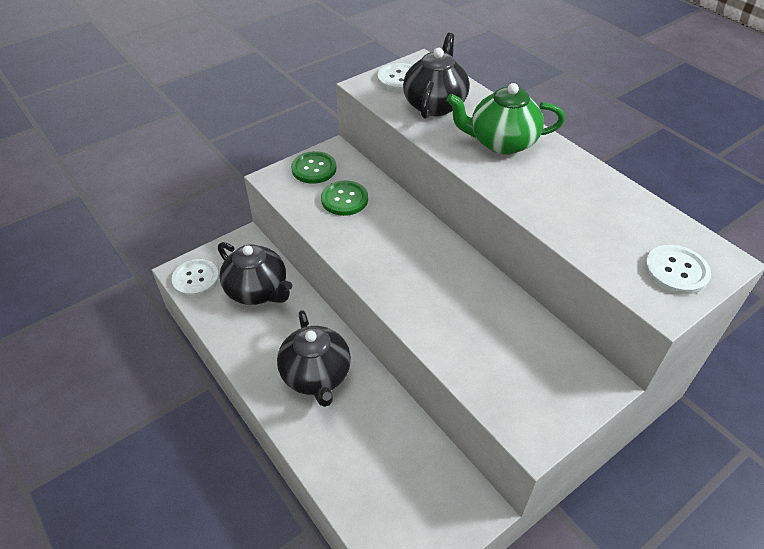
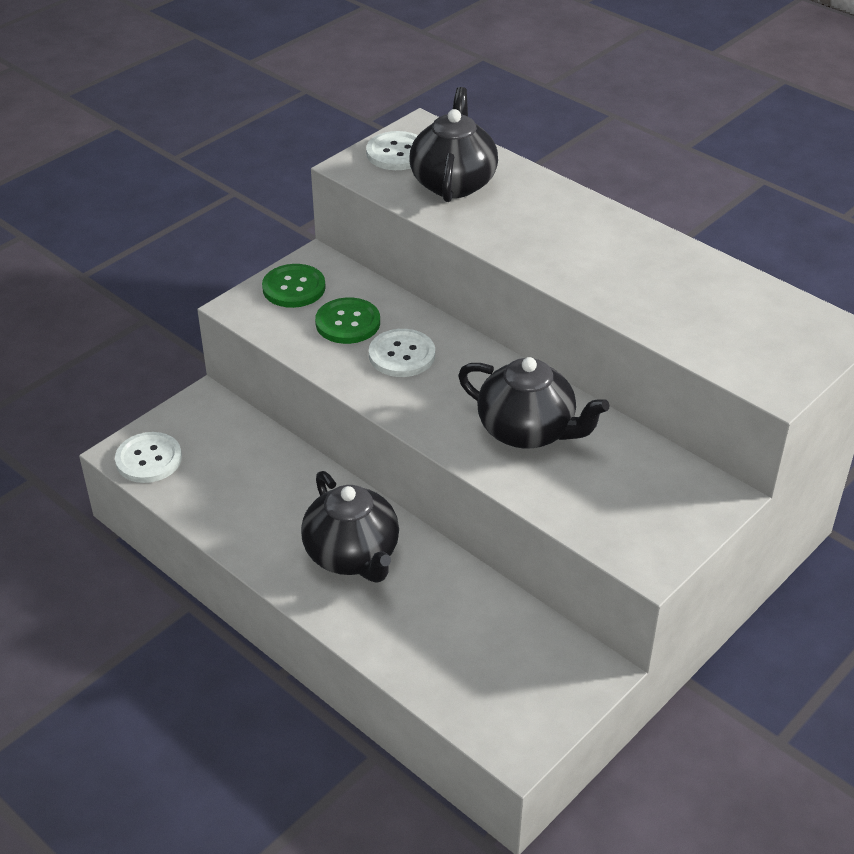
camera: 10 degrees left, 5 degrees down
black teapot [218,242,292,305] -> black teapot moved to [458,357,609,449]
green teapot [447,83,565,155] -> none
white button [645,245,711,295] -> white button moved to [369,329,435,377]

